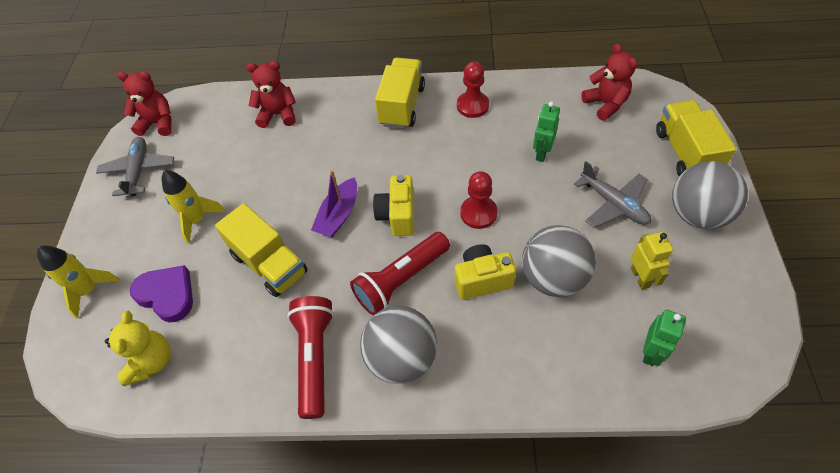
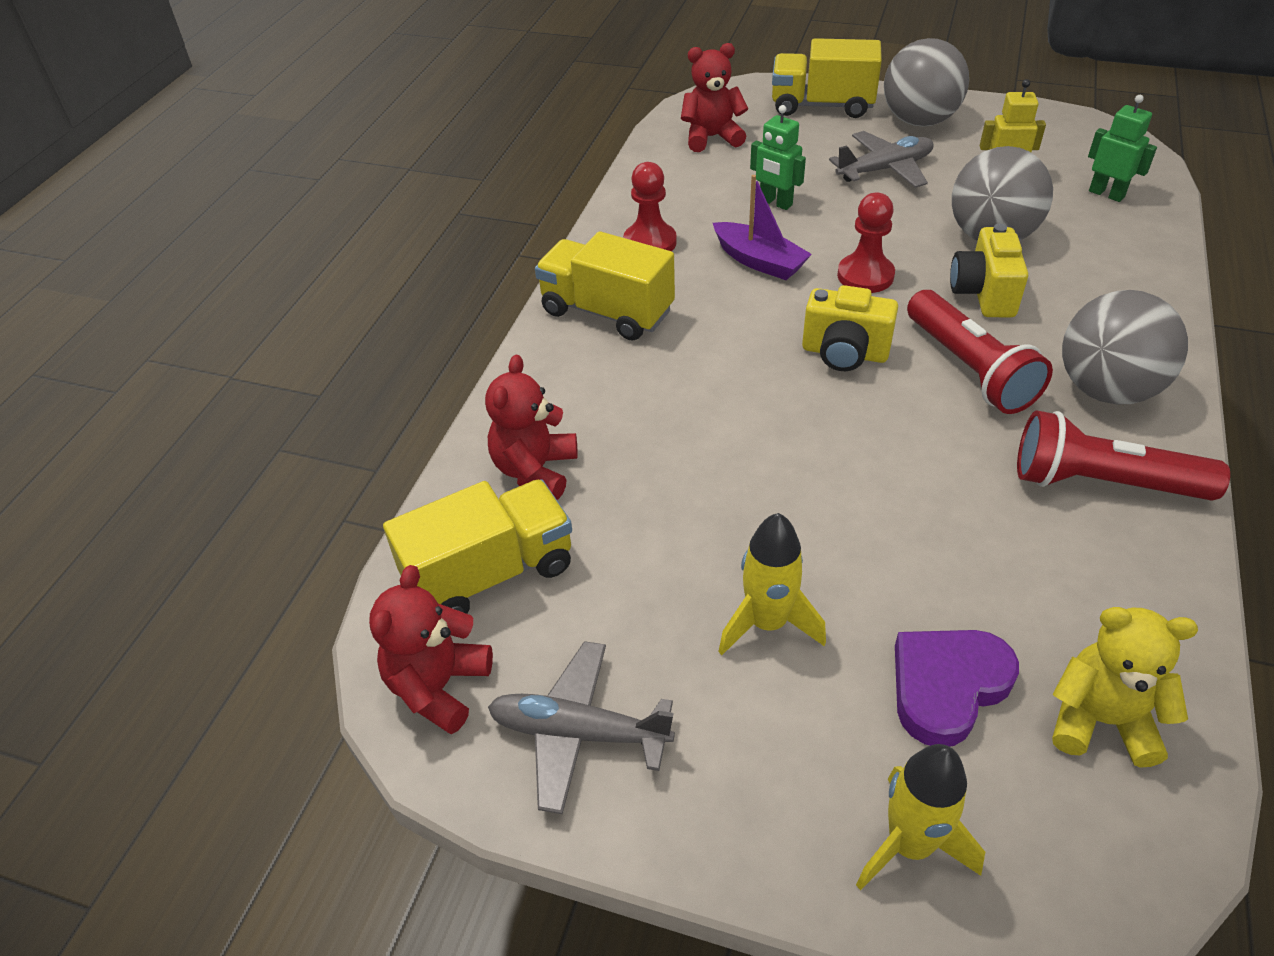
camera: 75 degrees left, 10 degrees down
yellow truck [215,203,308,297] -> yellow truck moved to [383,479,572,614]
purple boat [311,170,357,237] -> purple boat moved to [713,175,812,280]

